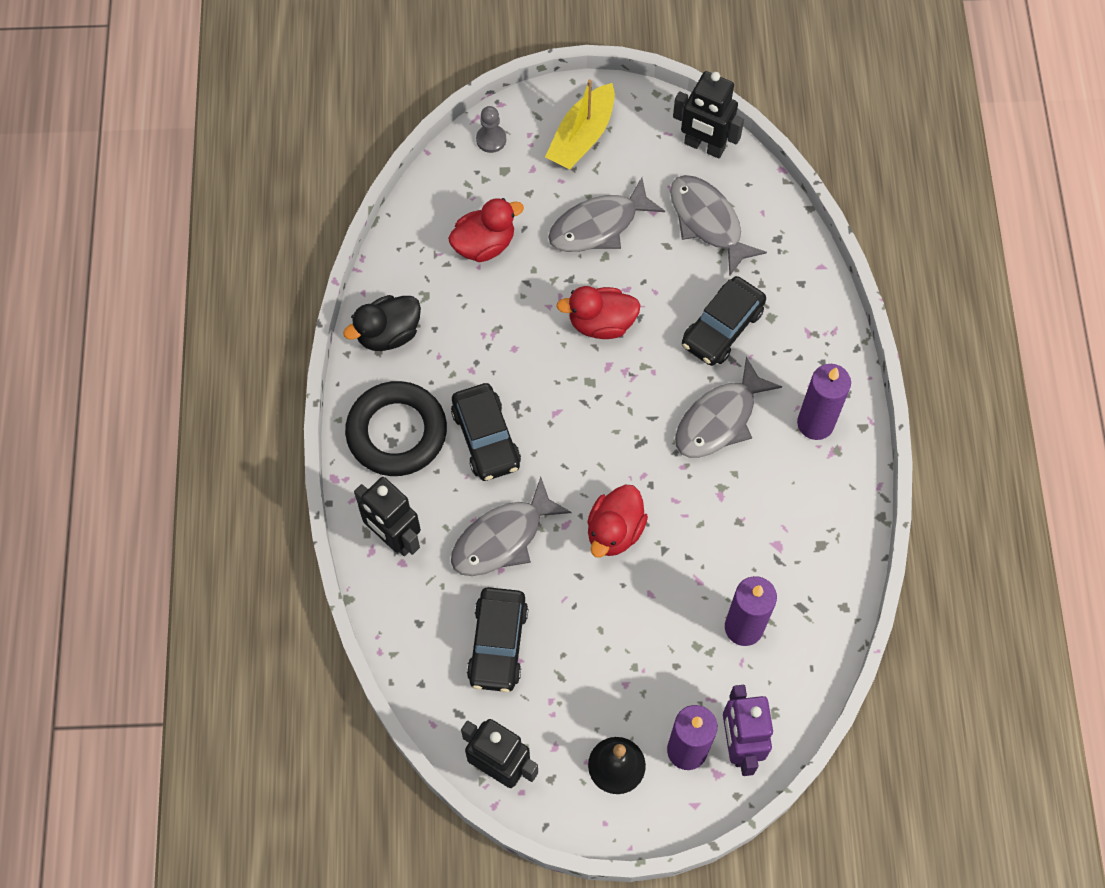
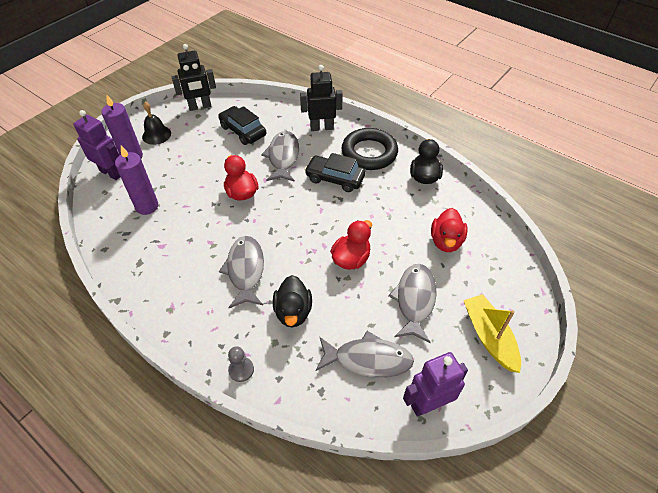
camera: 130 degrees right, 15 degrees down
grey pawn [476,106,506,153] -> grey pawn moved to [228,346,254,382]
black robot [673,71,744,159] -> purple robot [403,352,468,417]
black car [682,276,766,366] -> black duck [273,275,312,328]
purple candle [797,364,851,440] -> none

